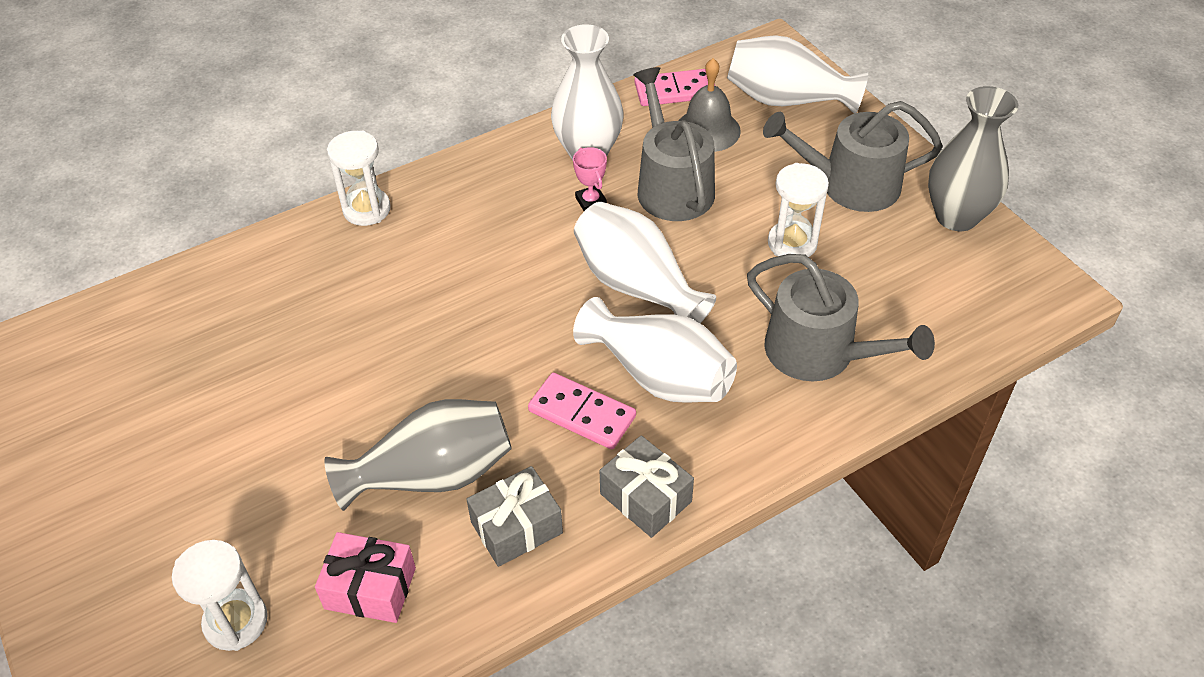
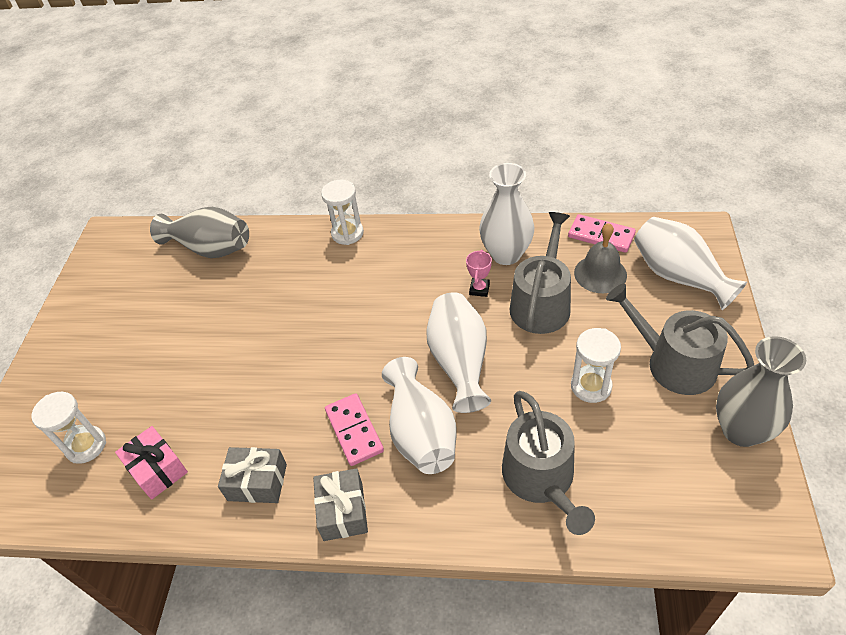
camera: 40 degrees right, 0 degrees up
grey vase [324,399,512,511] -> grey vase moved to [150,207,249,258]

